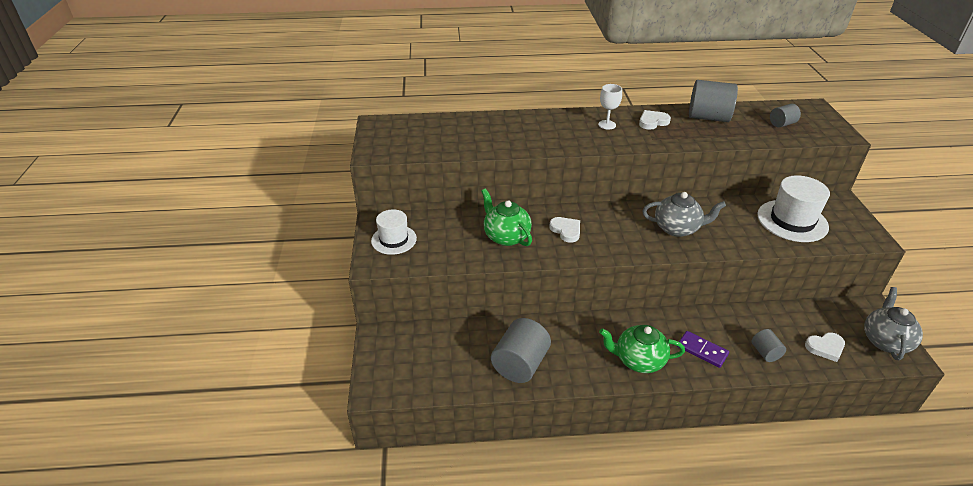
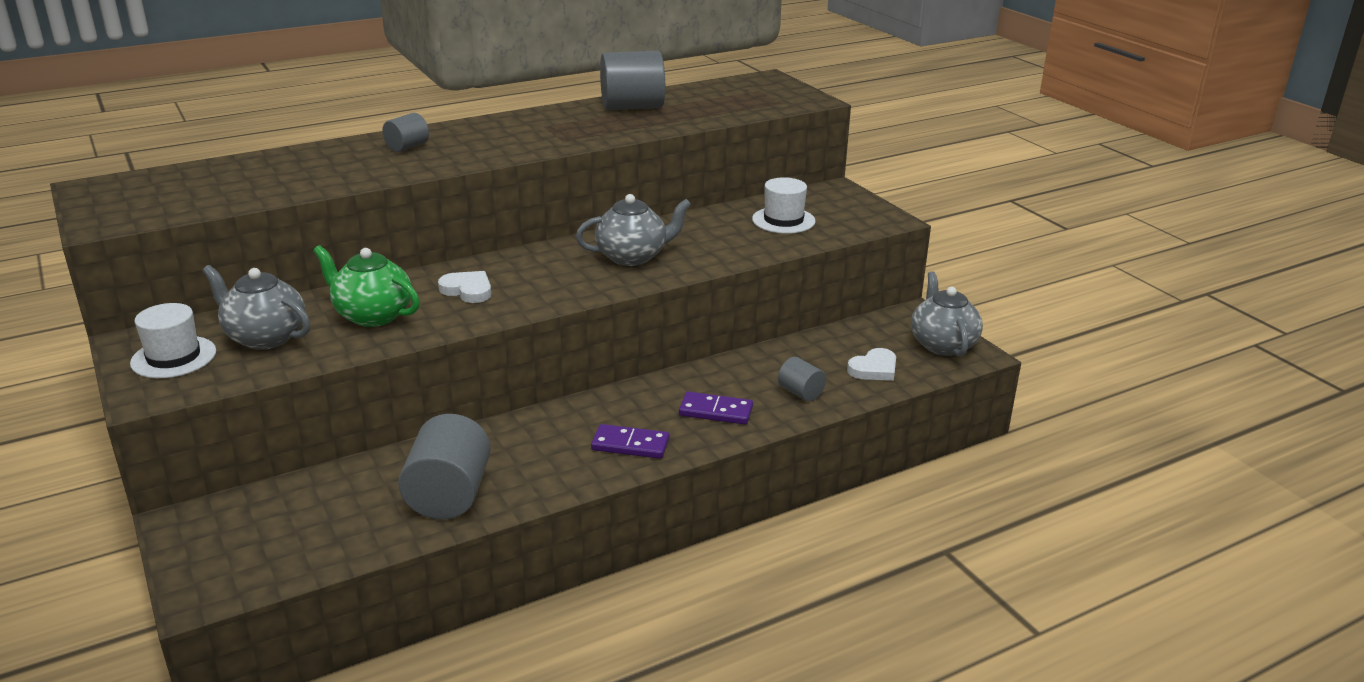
camera: 25 degrees left, 10 degrees down
white goblet [598,84,622,130] -> none
green teapot [599,325,685,373] -> purple domino [591,424,669,459]
white heart [639,110,671,130] -> none
white hat [757,175,830,242] -> white hat [752,177,816,234], size x0.65
grey cylinder [770,104,801,128] -> grey cylinder moved to [383,113,429,152]
none -> grey teapot [203,265,310,350]

